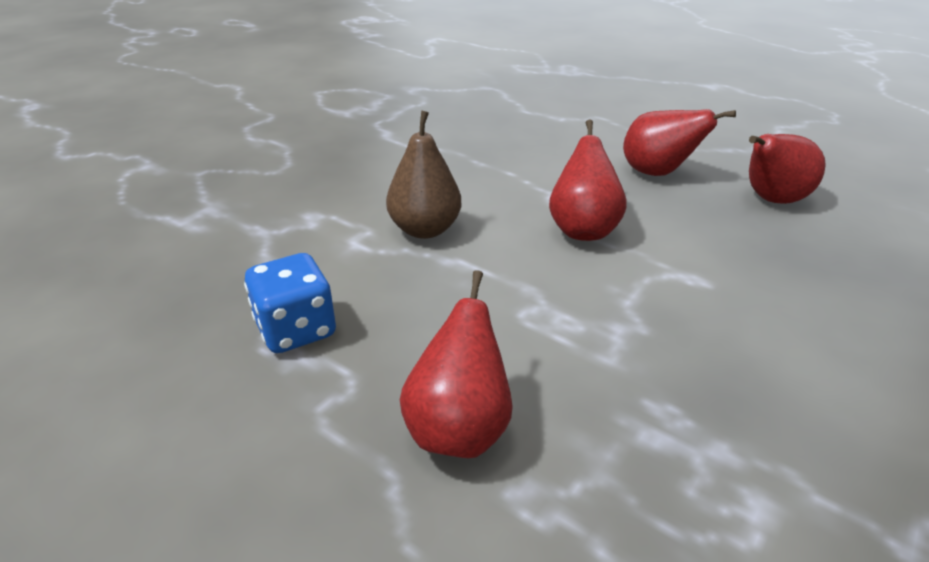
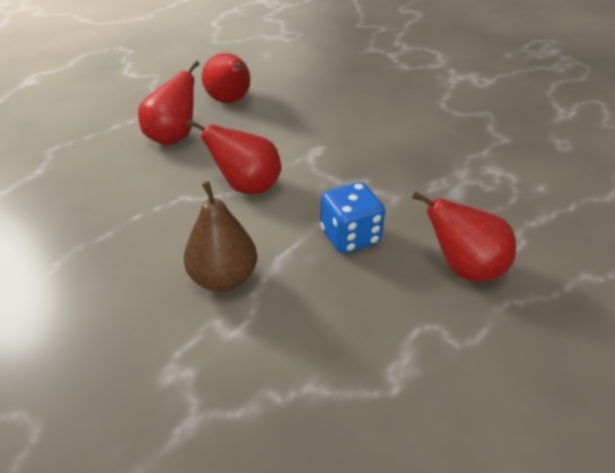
camera: 85 degrees left, 5 degrees up
blue dice [244,253,336,353] -> blue dice moved to [320,182,385,254]

